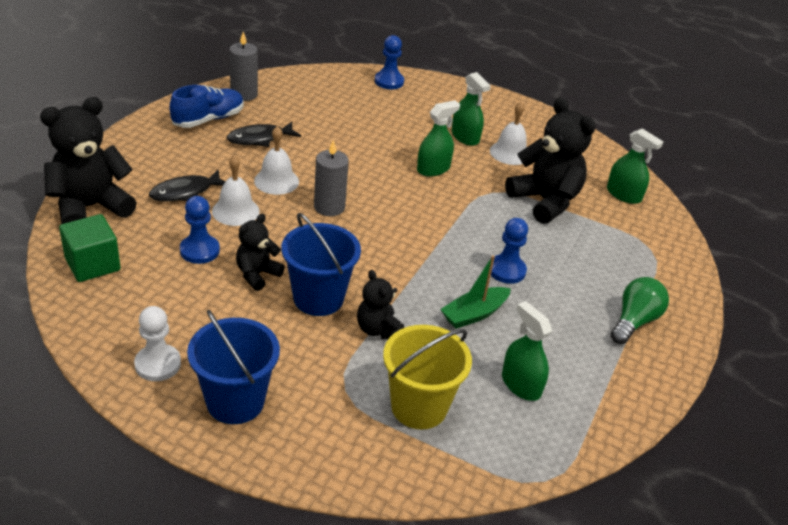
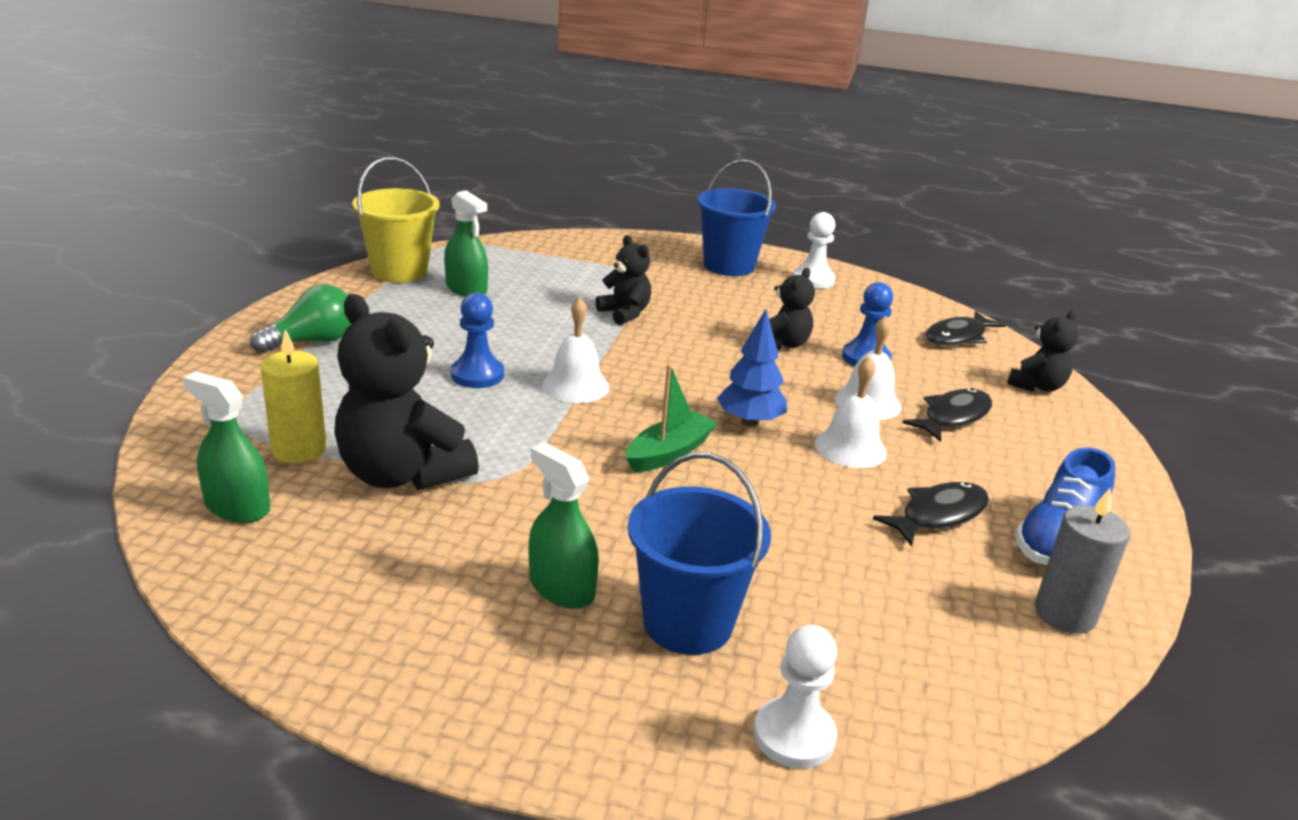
camera: 170 degrees right, 10 degrees down
black teddy bear [40,97,137,224] -> black teddy bear [1007,310,1079,392], size x0.54
green cube [59,214,121,282] -> black fish [925,311,1006,346]
blue bucket [281,213,361,316] -> blue bucket moved to [628,452,771,655]
grey candle [314,140,349,216] -> blue tree [717,309,787,427]
blue pawn [375,35,404,89] -> white pawn [754,625,837,769]
yellow bucket [383,325,472,429] -> yellow bucket moved to [352,157,440,283]
green spray bottle [417,100,460,176] -> none
green boat [440,255,511,329] -> green boat moved to [626,364,717,473]
white bell [490,102,527,165] -> white bell moved to [542,297,609,403]
green light bulb [611,277,669,344] -> green light bulb turned 150 degrees counterclockwise [250,284,351,353]
none -> yellow candle [260,329,327,463]

